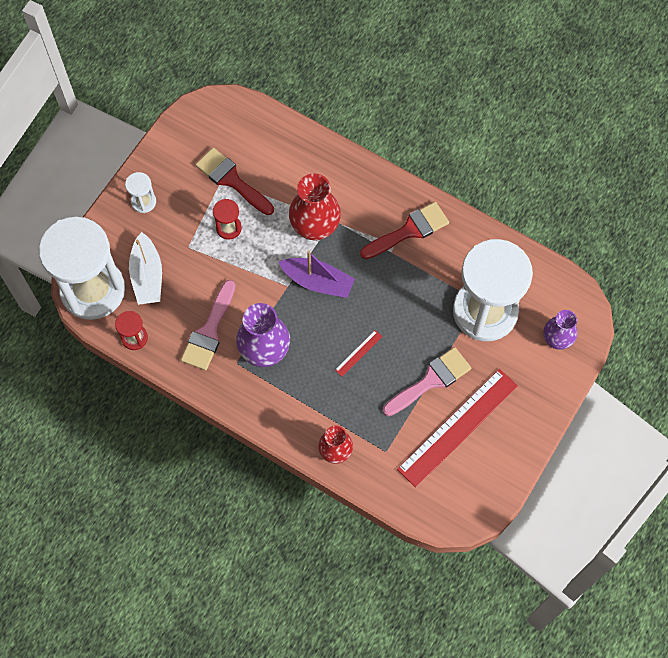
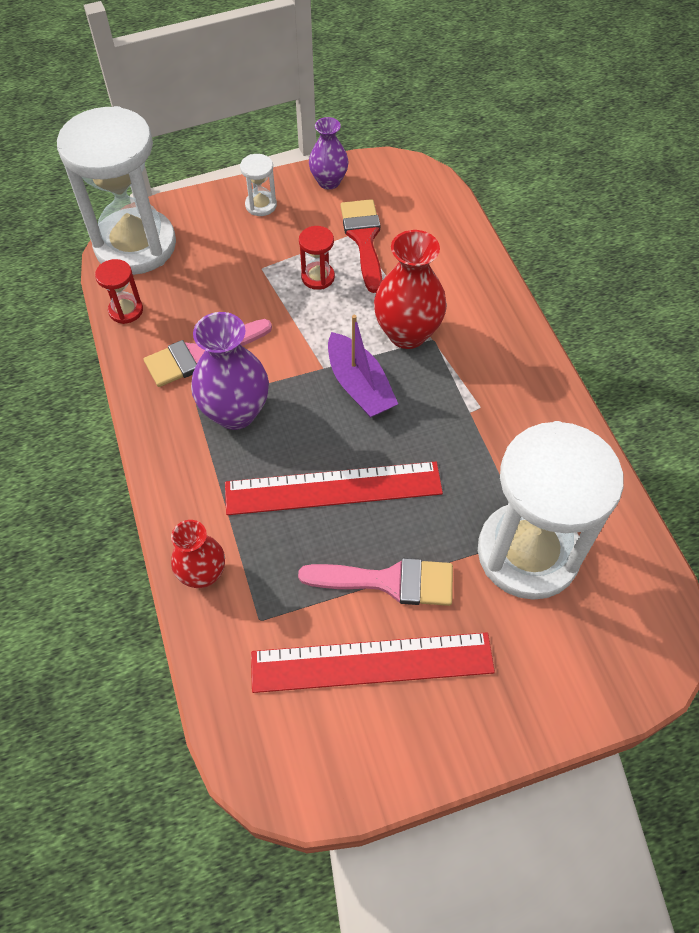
camera: 40 degrees right, 10 degrees down
white boat [129,232,162,305] -> none
red ruler [335,330,383,377] -> red ruler [225,461,443,515], size x2.48
red brush [360,202,449,259] -> none
purple vase [543,310,577,350] -> purple vase moved to [309,117,349,190]

